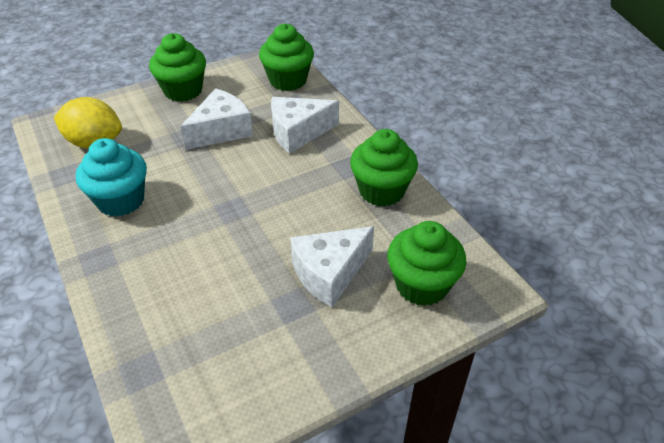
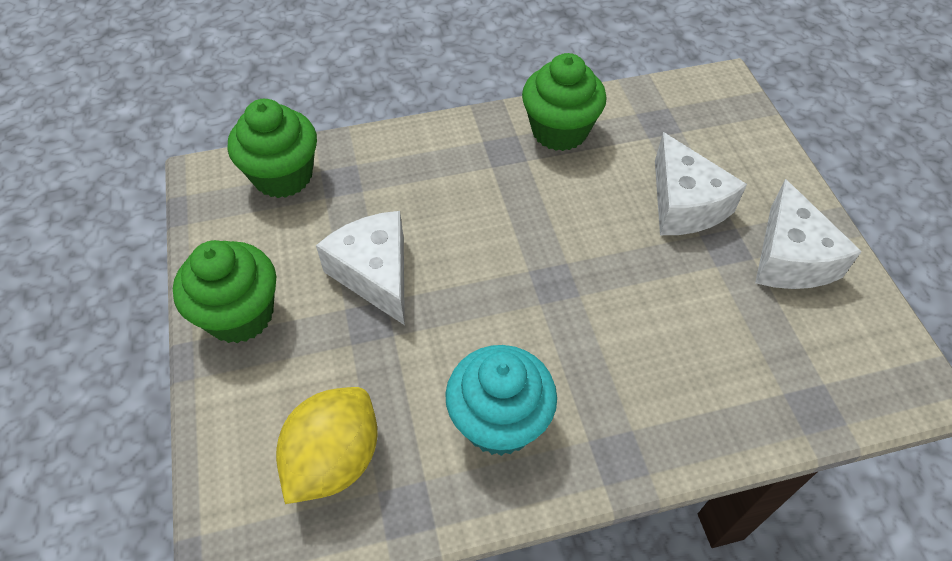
camera: 75 degrees left, 10 degrees up
white cheese [271,97,339,154] -> white cheese moved to [755,179,862,289]
green cupcake [387,221,467,306] -> none

